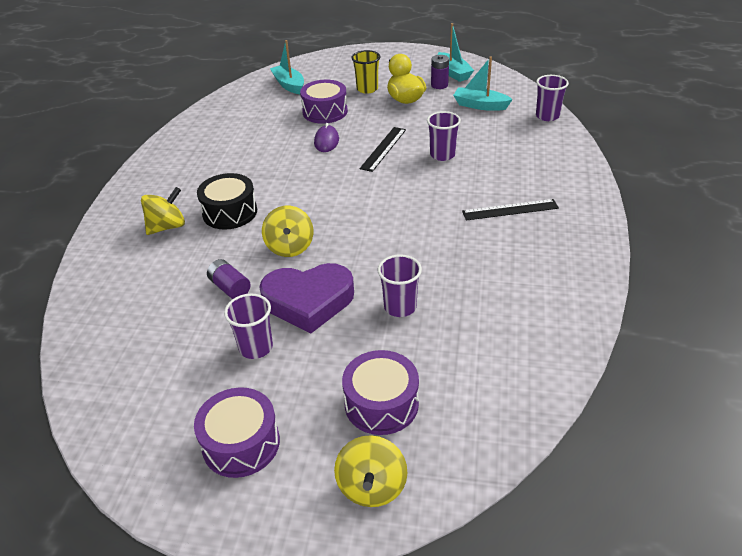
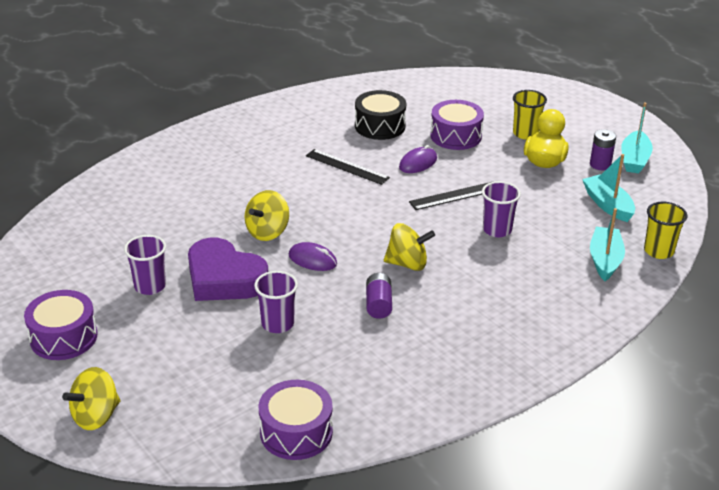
camera: 40 degrees right, 5 degrees down
yellow spinning top [141,187,185,235] -> yellow spinning top moved to [384,223,435,271]
black drum [197,173,257,230] -> black drum moved to [355,90,406,140]
purple battery [207,259,251,299] -> purple battery moved to [366,273,392,319]
turquoise boat [270,40,304,94] -> turquoise boat moved to [590,208,625,281]
purple drum [342,350,419,435] -> purple drum moved to [259,380,333,460]
black ruler [462,199,559,221] -> black ruler moved to [306,149,390,185]
purple cup [536,75,569,121] -> yellow cup [644,202,687,259]
none -> purple mouse [289,242,337,271]

